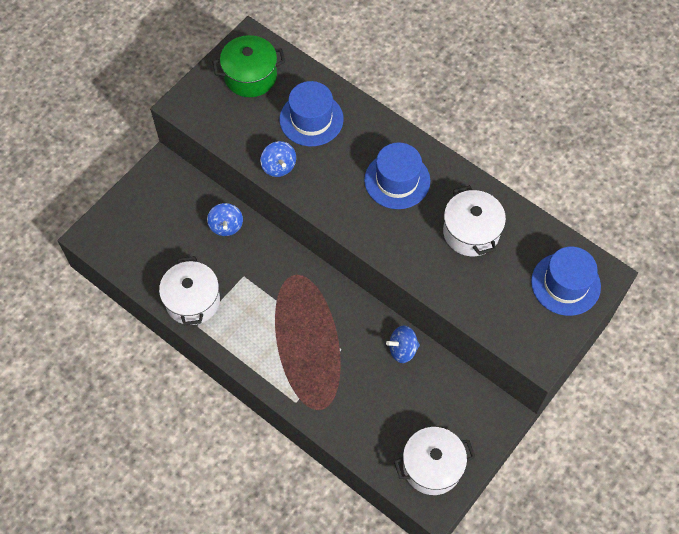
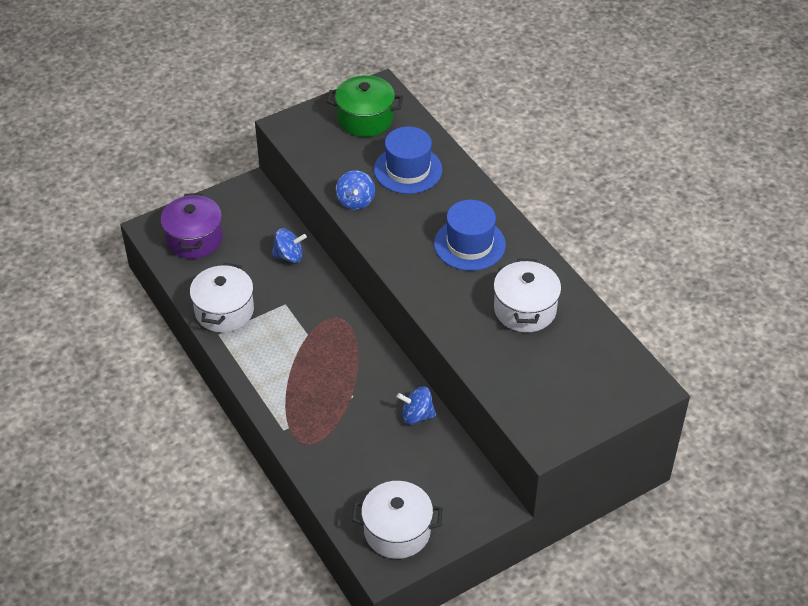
camera: 20 degrees right, 15 degrees down
blue spinning top [207,203,243,236] -> blue spinning top turned 105 degrees counterclockwise [272,228,307,263]
blue hat [531,247,601,316] -> none
none -> purple pot [161,193,223,259]

